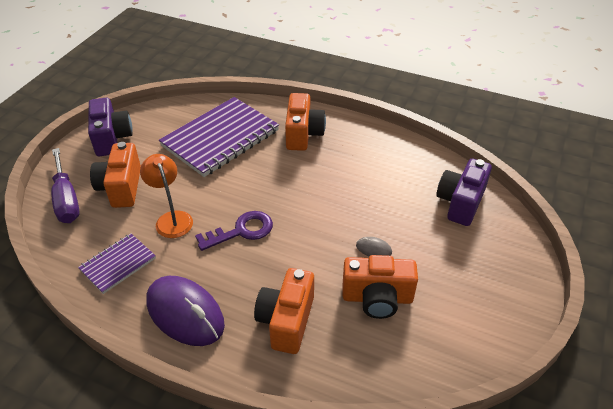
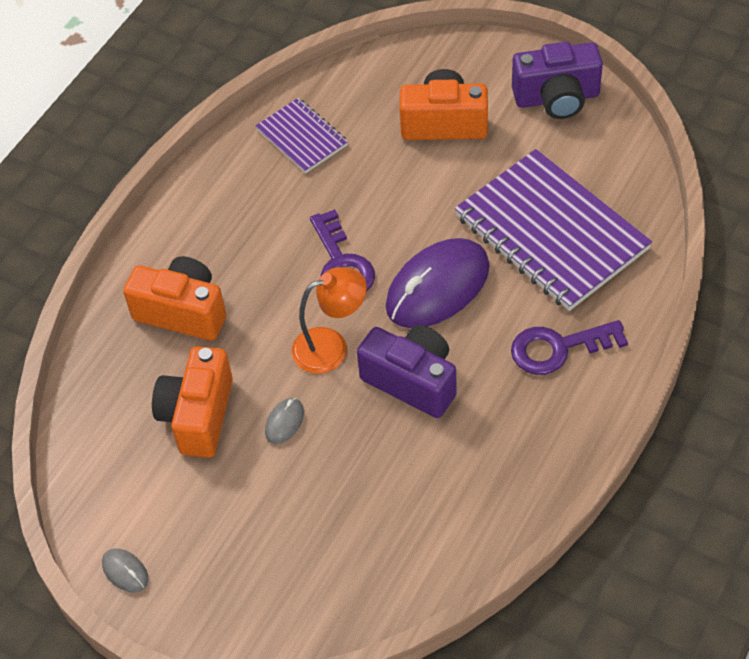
camera: 100 degrees right, 10 degrees up
purple screwdriver [51,148,80,223] -> none
orange lamp [140,154,193,238] -> orange lamp moved to [292,267,367,374]
purple mouse [146,276,225,346] -> purple mouse moved to [386,238,490,328]
orange camera [285,93,326,151] -> purple key [511,320,628,375]
purple camera [436,159,492,226] -> purple camera moved to [357,325,457,418]
none -> grey mouse [102,548,148,593]

